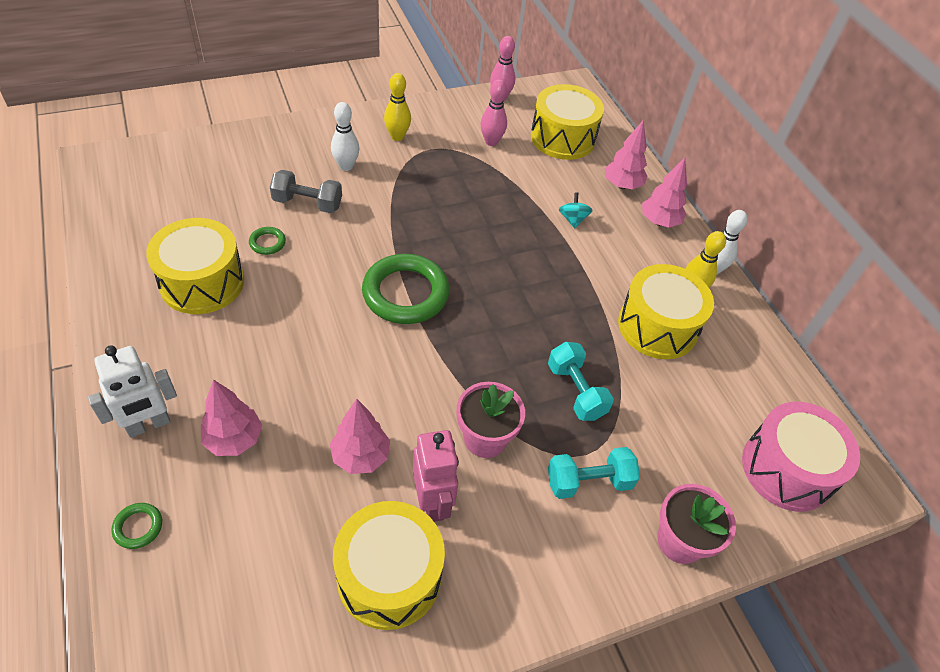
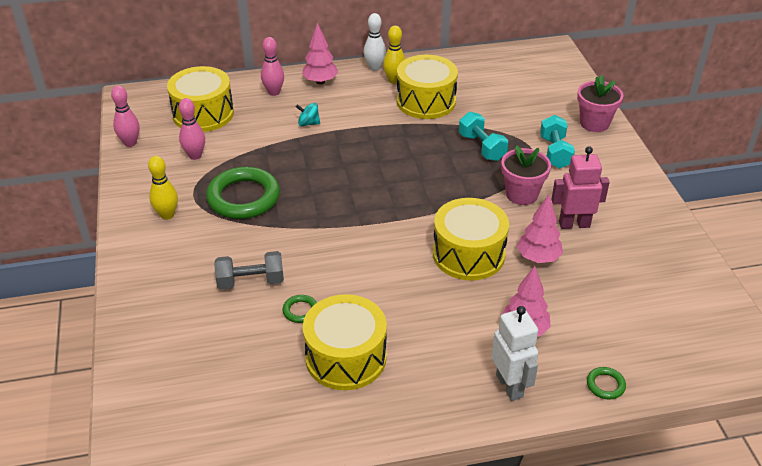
camera: 75 degrees left, 10 degrees down
grey dumbbell [270,170,342,213] -> grey dumbbell turned 60 degrees clockwise [214,251,284,290]
white bowling pin [331,102,360,171] -> none
yellow drum [333,501,445,630] -> yellow drum moved to [433,198,509,281]
green ring [362,254,450,324] -> green ring moved to [206,167,280,219]
turquoise dumbbell [548,342,614,421] -> turquoise dumbbell turned 75 degrees clockwise [459,112,508,161]
pink tree [605,120,647,189] -> pink bowling pin [261,37,284,96]
pink drum [742,402,860,512] -> none

